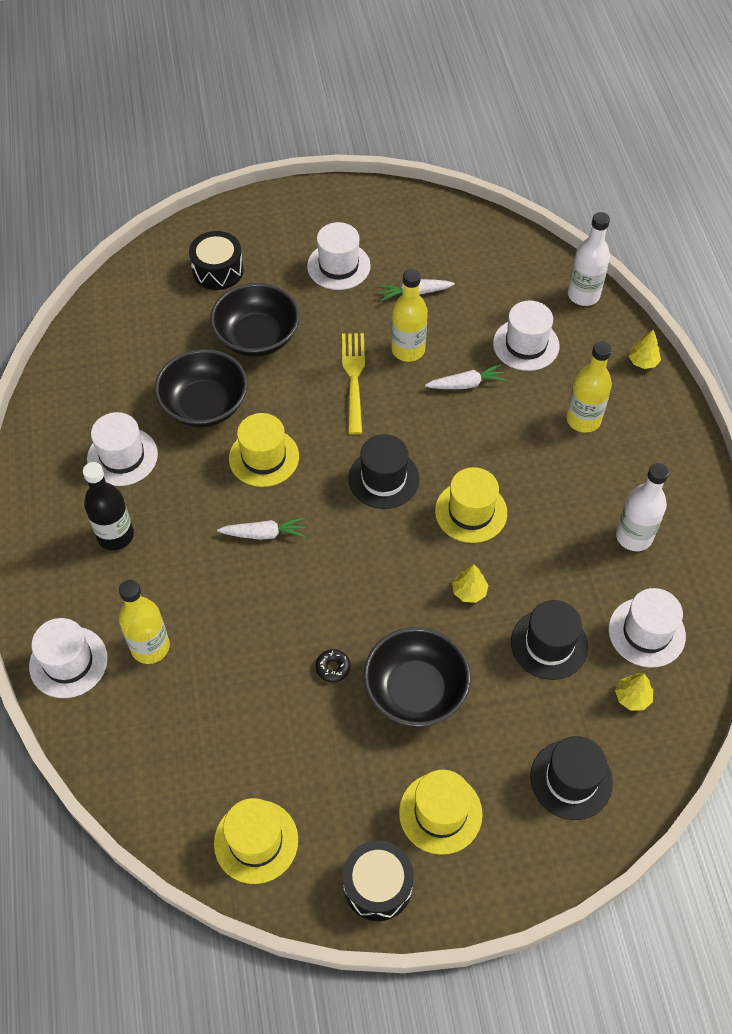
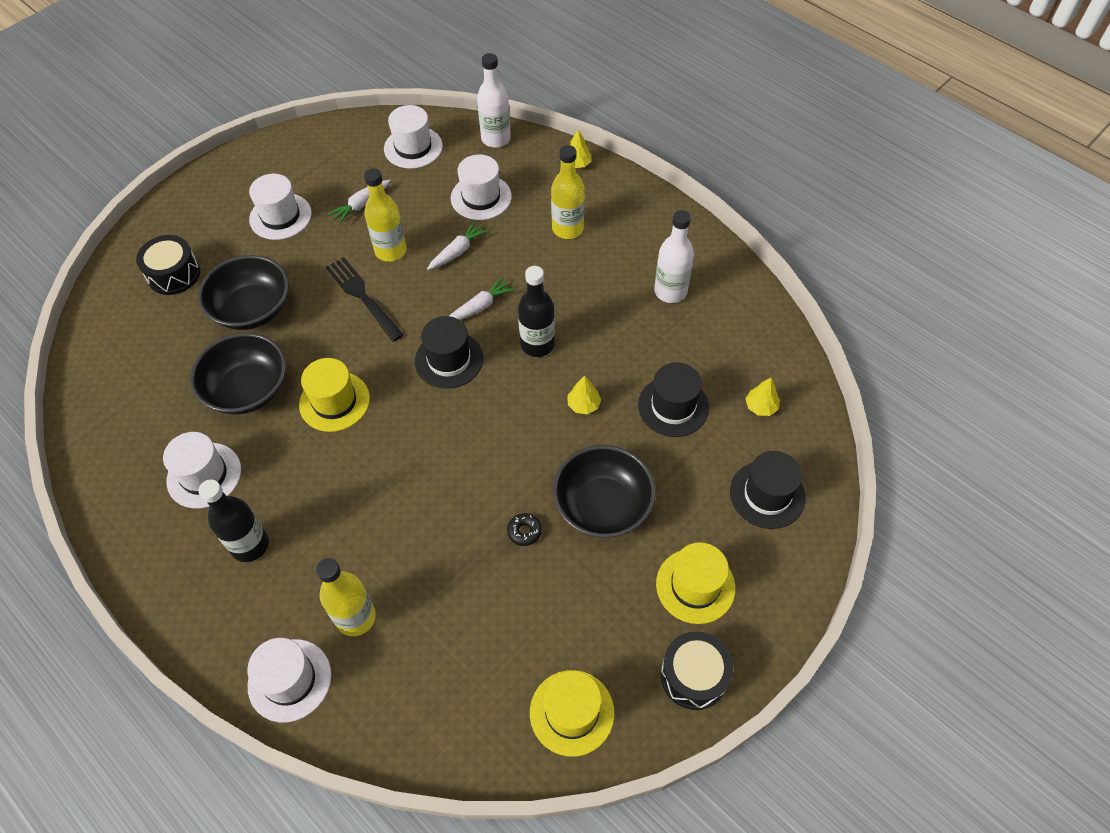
camera: 35 degrees left, 0 degrees up
white carrot [217,517,306,540] -> white carrot moved to [449,277,515,320]
yellow fork [342,333,365,435] -> black fork [326,257,404,342]
yellow hat [435,467,507,543] -> black bottle [518,266,555,357]
white hat [609,588,686,668] -> white hat moved to [384,105,443,169]

